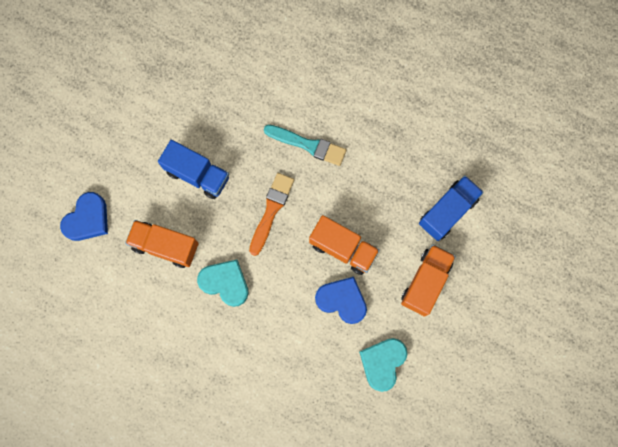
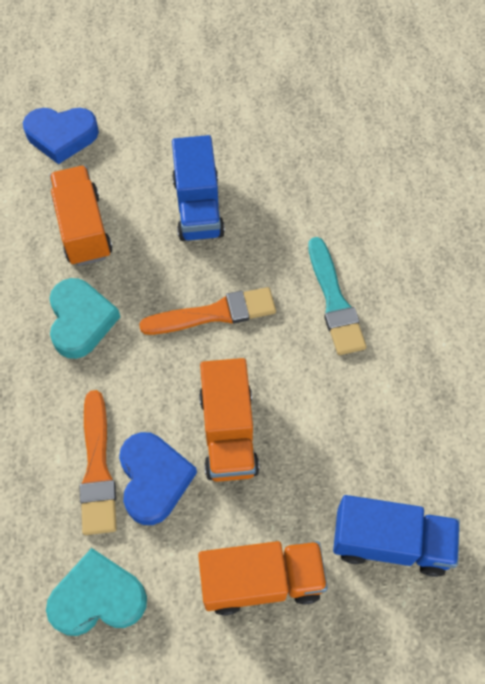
camera: 55 degrees right, 15 degrees down
none -> orange brush [80,390,117,535]

